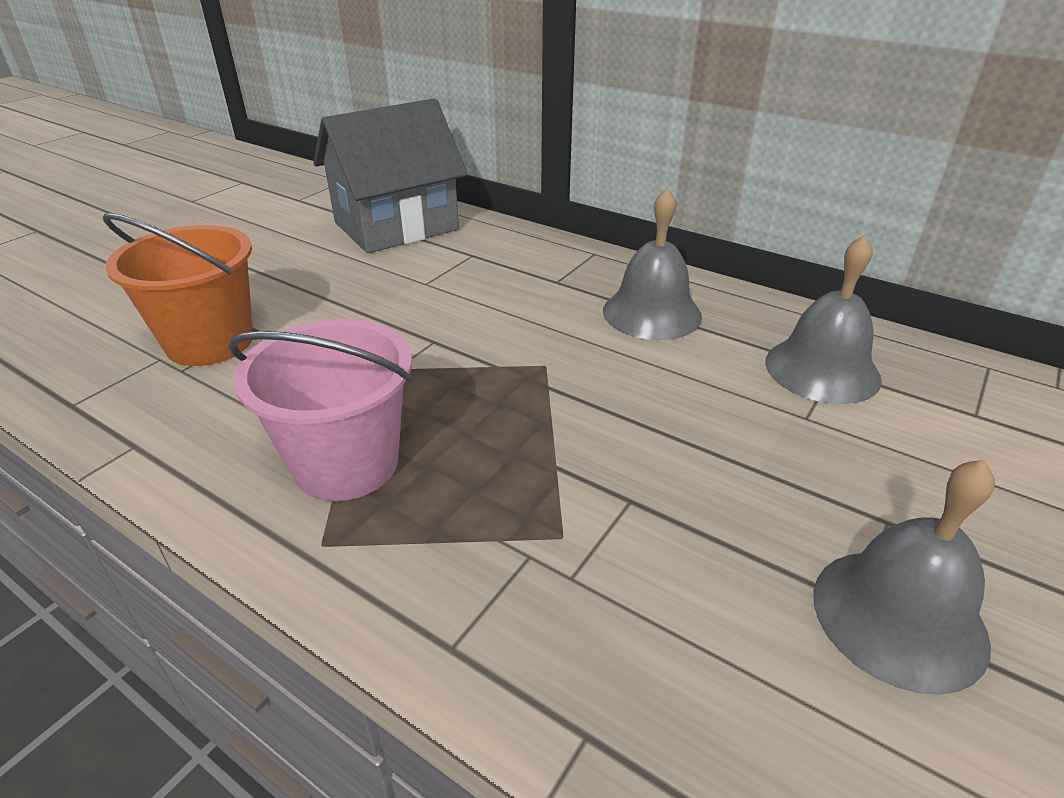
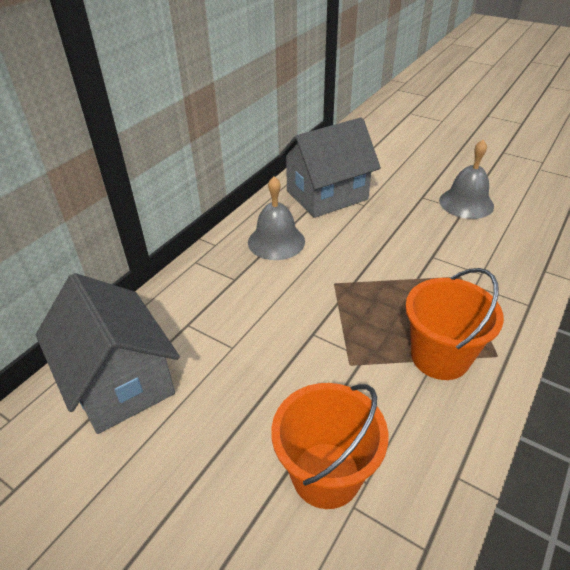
camera: 90 degrees left, 5 degrees up
pink bucket [228,319,412,501] -> orange bucket [405,268,504,380]
grey bell [765,235,882,404] -> grey house [279,117,381,218]

